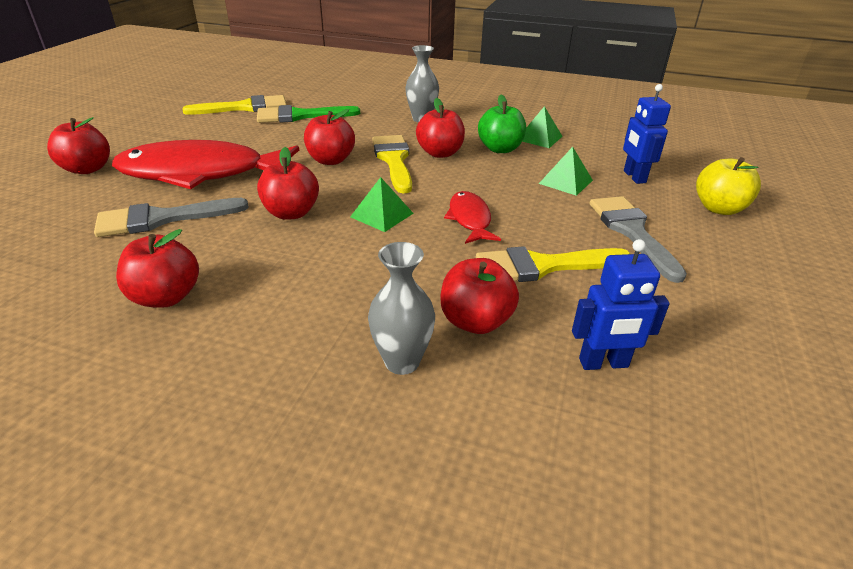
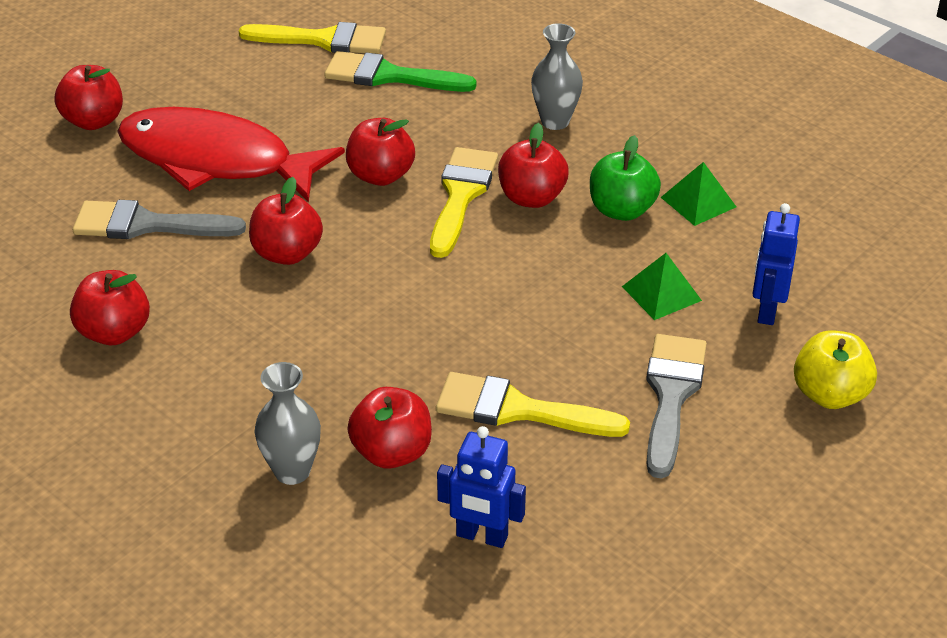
camera: 25 degrees right, 5 degrees up
green pyramid [350,177,414,232] -> none
red fish [444,191,501,244] -> none

